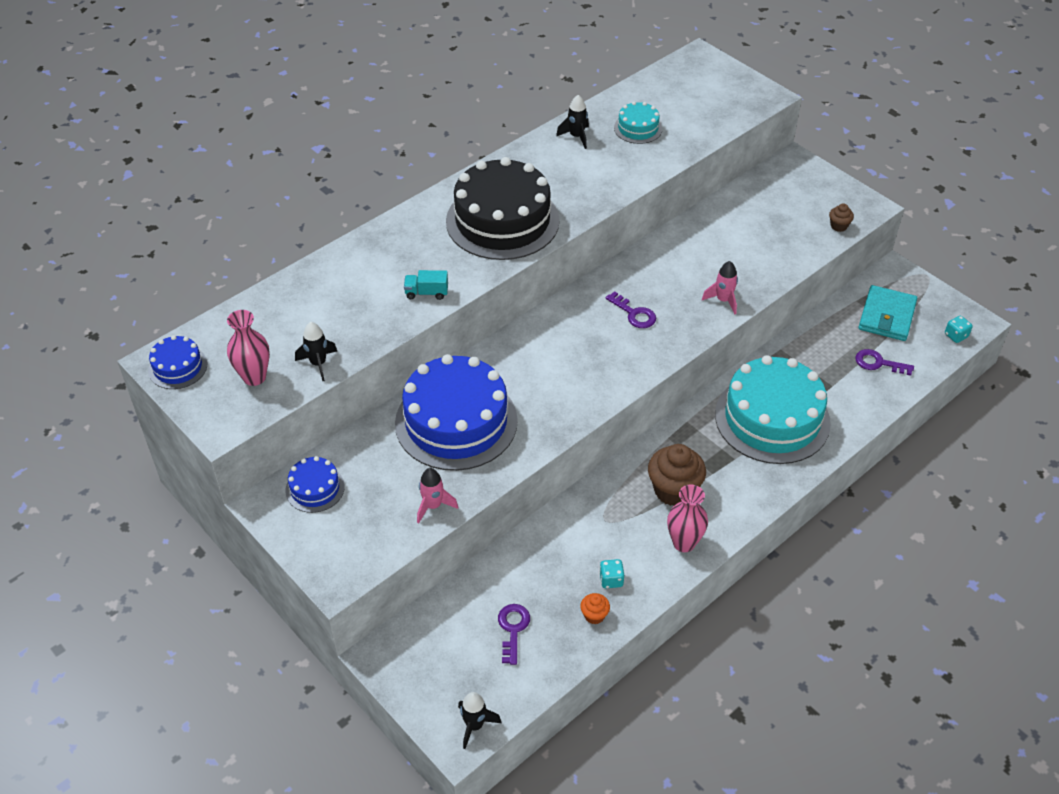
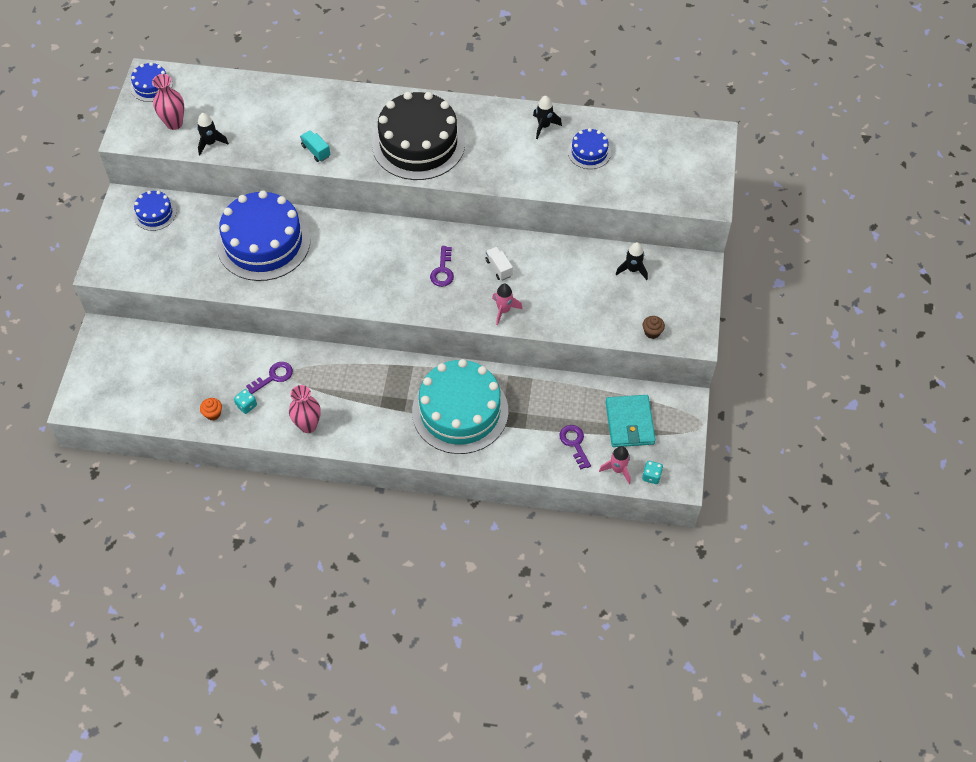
camera: 50 degrees right, 10 degrees up
pink rocket [417,468,458,523] -> pink rocket moved to [599,446,631,484]
black rocket [458,692,501,749] -> black rocket moved to [616,242,648,280]
purple key [498,604,530,665] -> purple key moved to [246,362,293,394]
turquoise cake [614,101,662,144] -> blue cake [568,128,611,169]
brown cupcake [648,444,706,506] -> none
turquoise wallet [859,285,917,341] -> turquoise wallet turned 75 degrees counterclockwise [606,395,656,447]
none -> white truck [486,247,513,280]

